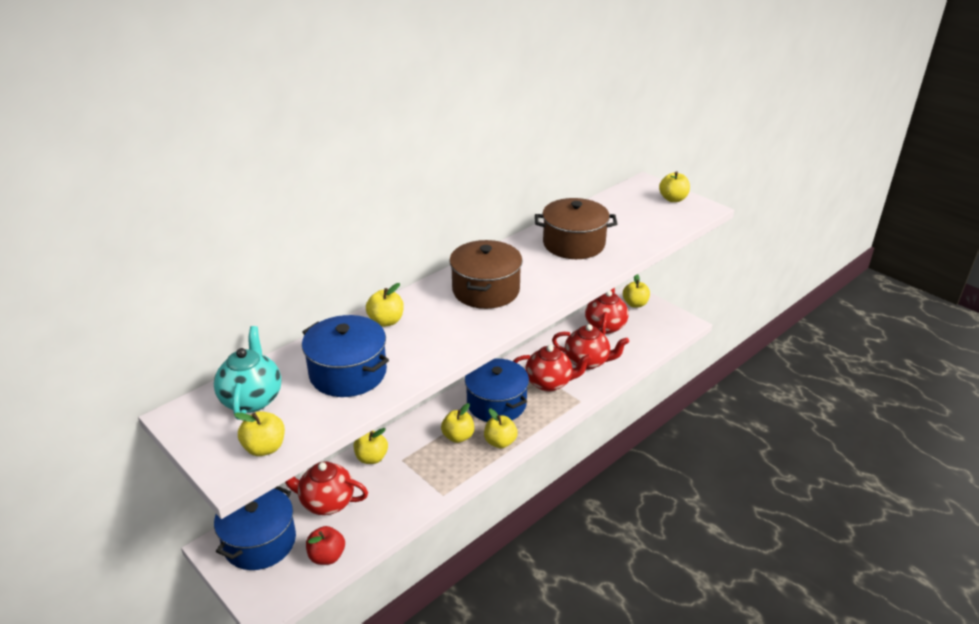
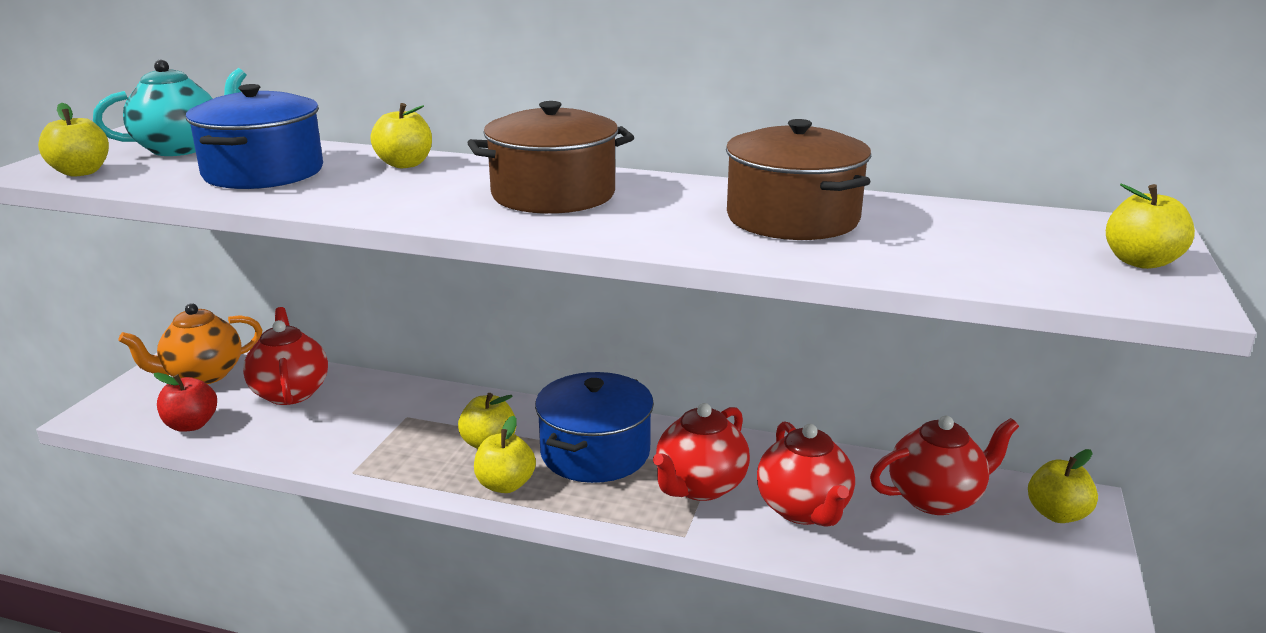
camera: 60 degrees right, 10 degrees down
blue pot [214,486,296,570] -> orange teapot [118,303,262,384]
yellow apple [354,428,388,464] -> none
red teapot [513,345,592,391] -> red teapot turned 60 degrees clockwise [653,403,750,501]

